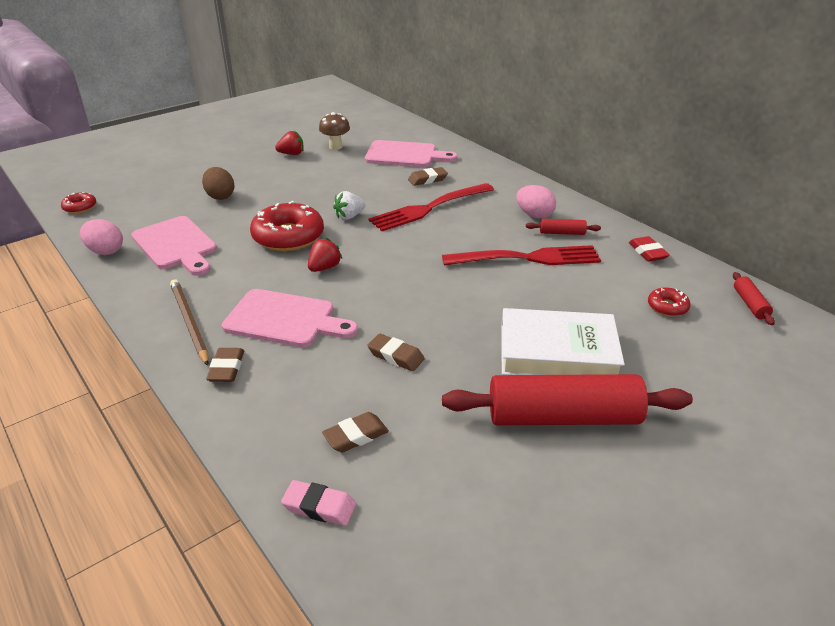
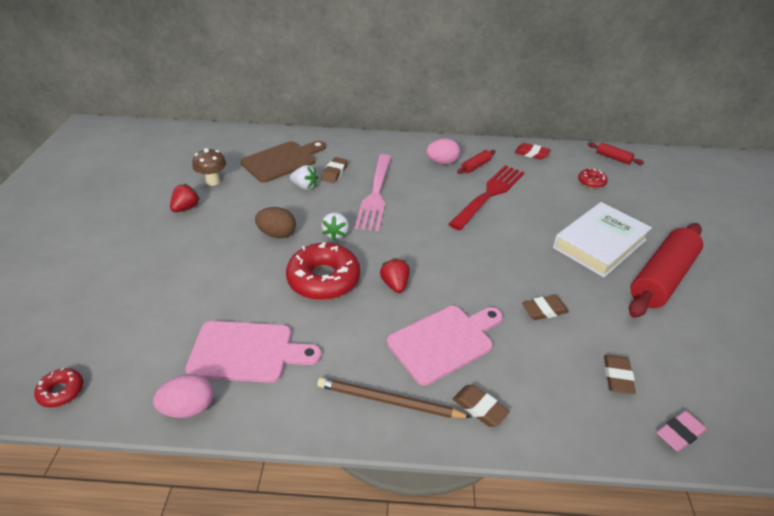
camera: 50 degrees left, 5 degrees up
brown egg [202,167,235,200] -> brown egg moved to [255,207,296,238]
pink cutting board [365,140,458,167] -> brown cutting board [241,141,326,182]
red fork [369,183,494,231] -> pink fork [355,154,392,231]
none -> white strawberry [290,165,318,190]

